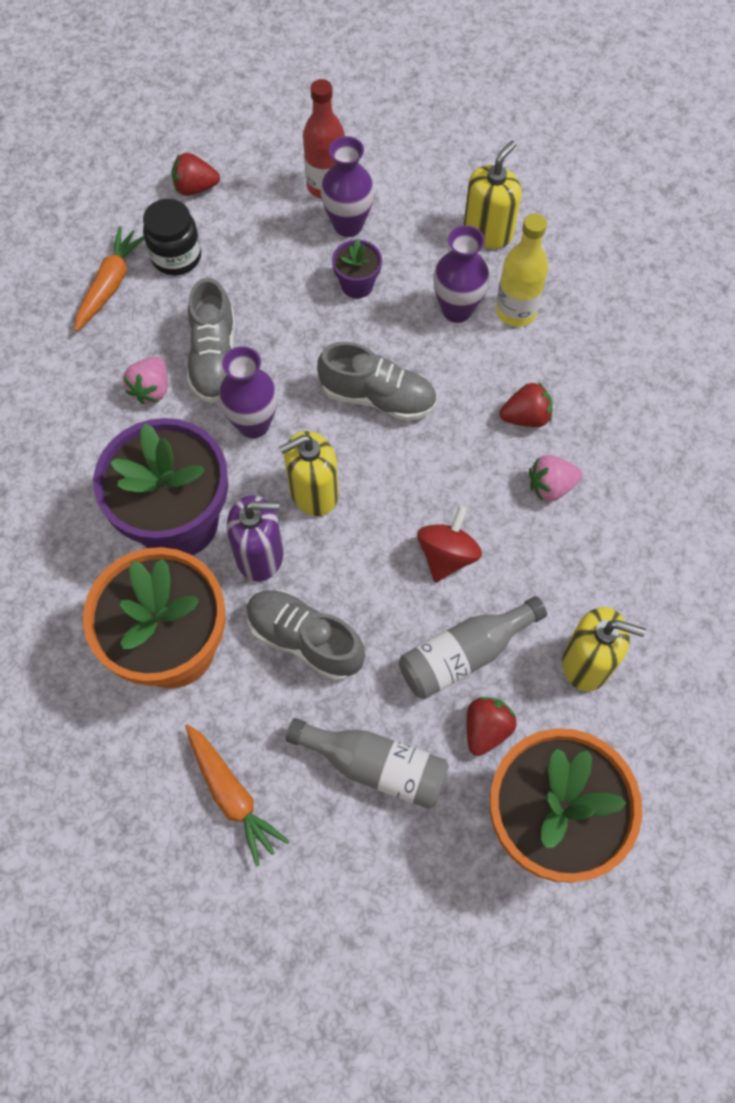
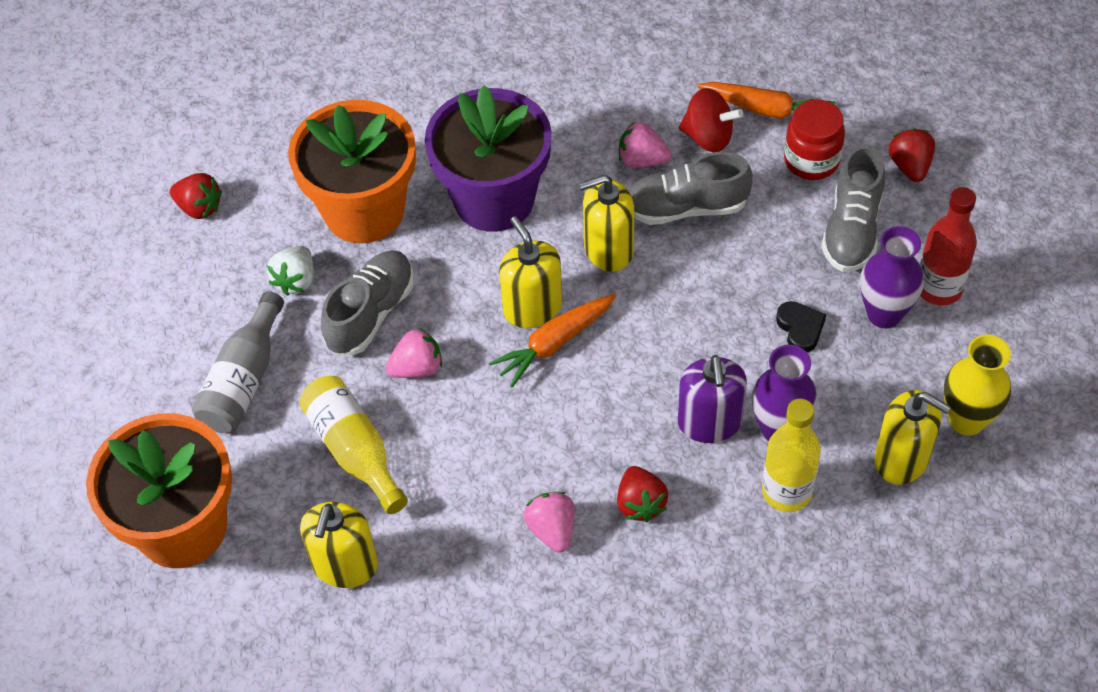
camera: 90 degrees right, 10 degrees down
black jar [143,199,201,275] -> red jar [784,99,845,180]
orange carrot [185,724,290,867] -> orange carrot moved to [489,293,617,387]
purple vase [219,346,278,438] -> yellow soap dispenser [579,175,634,272]
purple soap dispenser [227,495,284,581] -> purple soap dispenser moved to [678,355,747,443]
grey shoe [317,342,437,421] -> grey shoe moved to [821,145,885,272]
purple flower pot [332,239,382,298] -> black heart [776,301,826,353]
grey bottle [399,596,547,699] -> yellow bottle [299,376,408,514]
red spinning top [417,506,482,583] -> red spinning top moved to [679,88,743,152]
red strawberry [467,697,517,756] -> red strawberry moved to [170,173,222,219]
none -> white strawberry [267,246,314,296]
none -> pink strawberry [385,327,442,378]
none -> yellow vase [944,334,1011,436]

